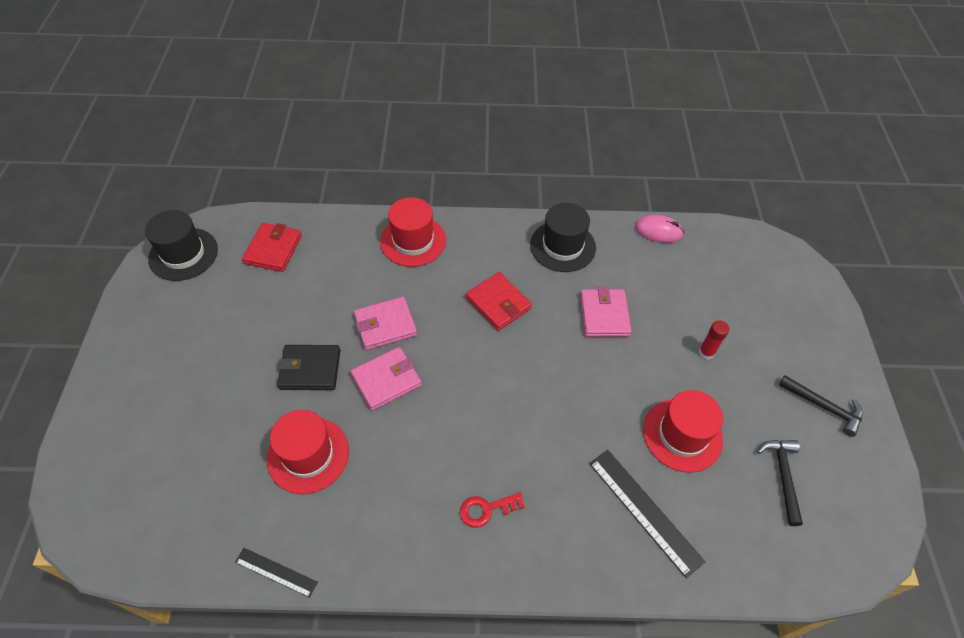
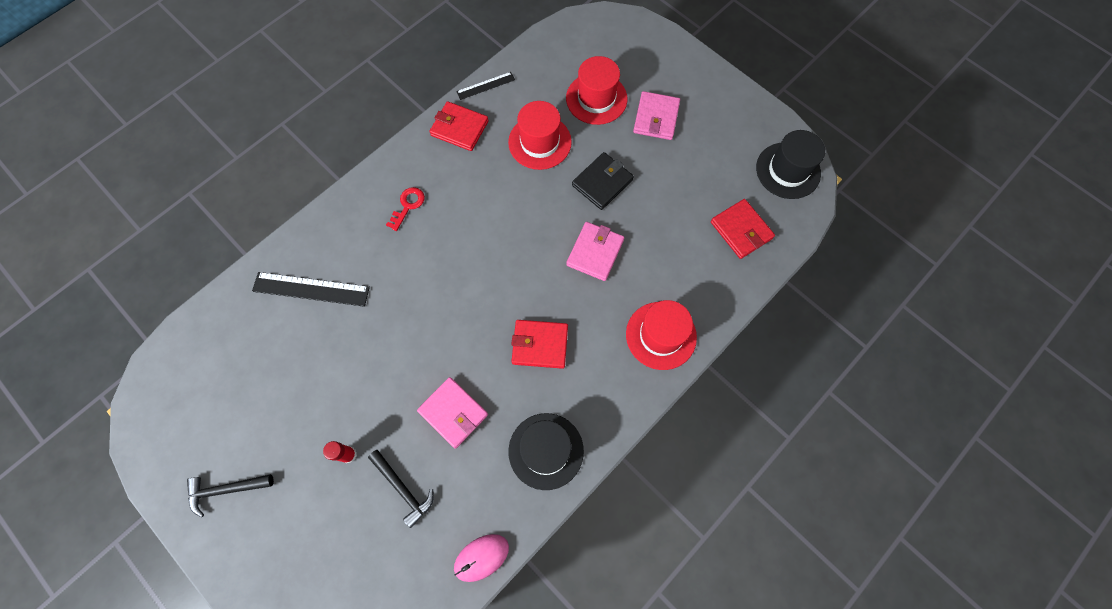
camera: 135 degrees right, 15 degrees up
pink wallet [351,347,422,411] -> pink wallet moved to [633,91,680,140]
red hat [643,390,723,473] -> red hat moved to [566,56,627,125]
black hammer [757,440,803,526] -> black hammer moved to [368,450,434,528]
none -> red wallet [429,101,489,151]

